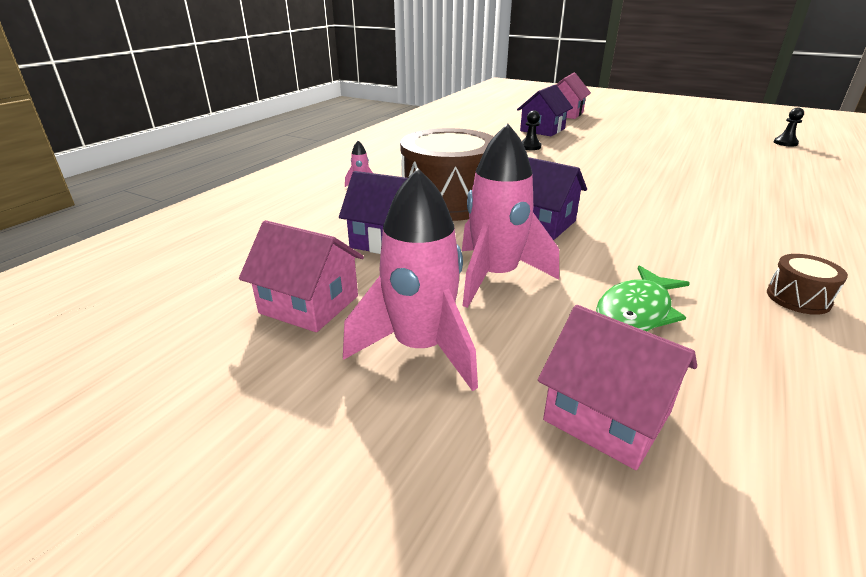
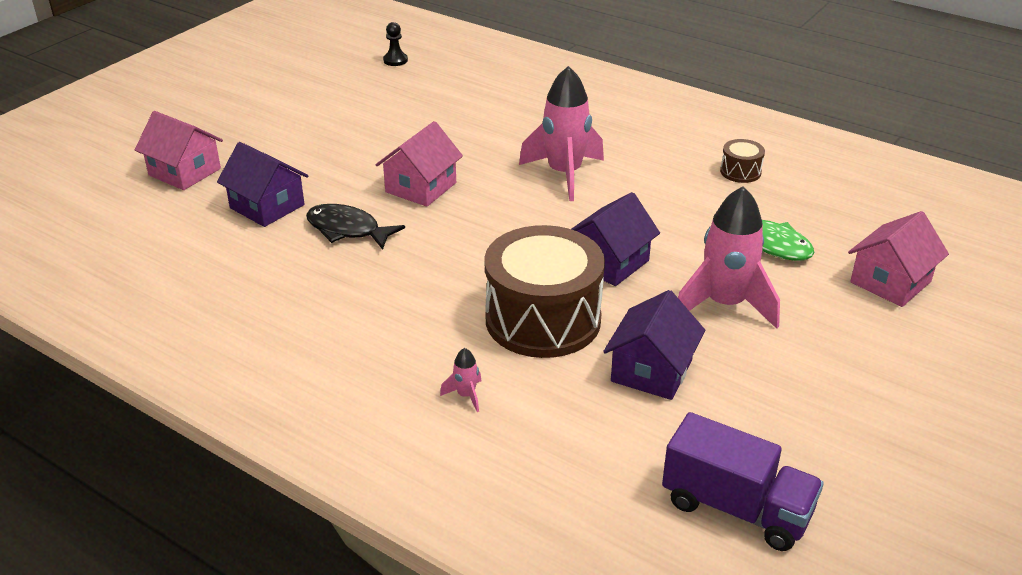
camera: 85 degrees left, 5 degrees up
pink house [239,220,364,332] -> pink house moved to [376,121,463,207]
pink rocket [343,168,478,391] -> pink rocket moved to [519,66,604,201]
black pawn [522,110,541,150] -> black fish [306,204,405,250]
none -> purple truck [662,412,824,551]

